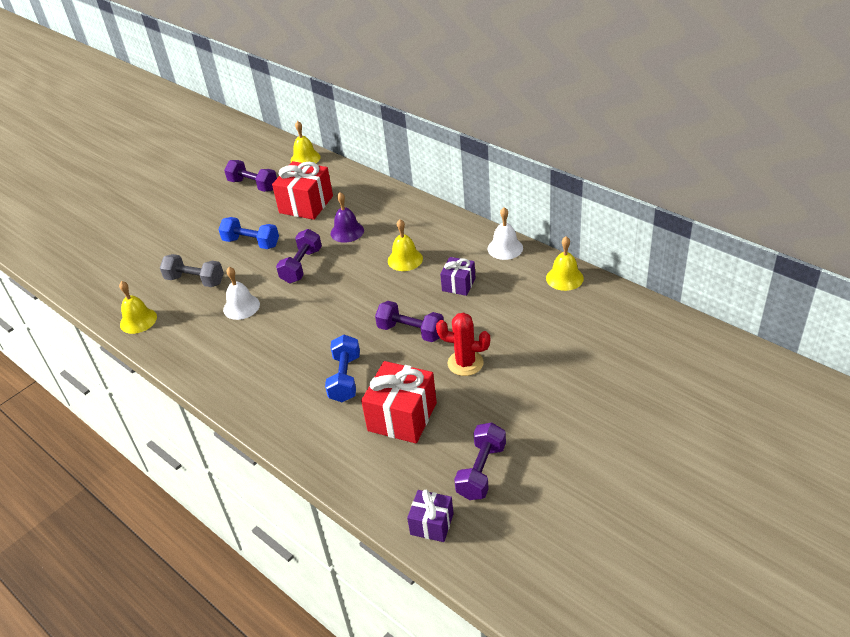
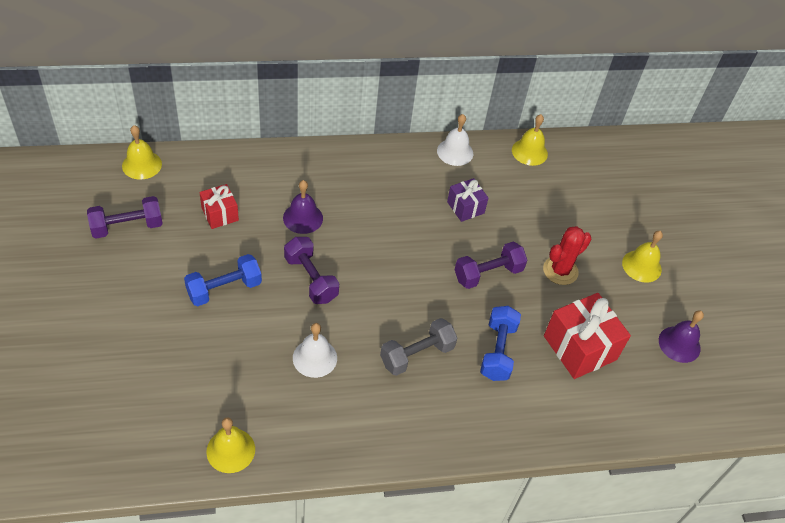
camera: 60 degrees left, 10 degrees up
grey dumbbell [160,254,224,287] -> grey dumbbell moved to [380,318,457,376]
red gift [272,161,333,220] -> red gift [199,184,239,229], size x0.57
blue dumbbell [325,335,360,402] -> blue dumbbell turned 60 degrees clockwise [480,306,521,381]
yellow bell [388,219,423,271] -> yellow bell moved to [622,231,663,283]
purple gift [407,490,454,542] -> none
purple dumbbell [454,423,506,500] -> purple bell [659,310,704,363]

